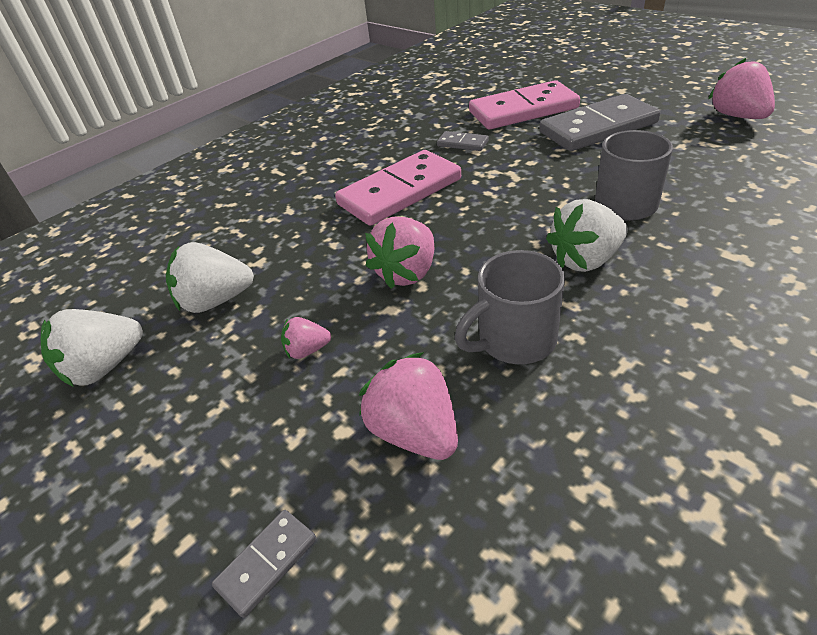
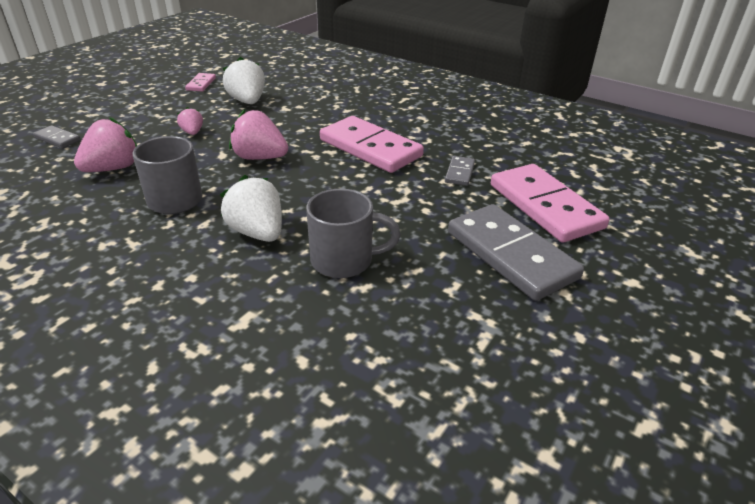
camera: 75 degrees right, 5 degrees down
white strawberry [41,309,143,387] -> pink domino [185,73,216,91]
pink strawberry [708,58,775,119] -> none

